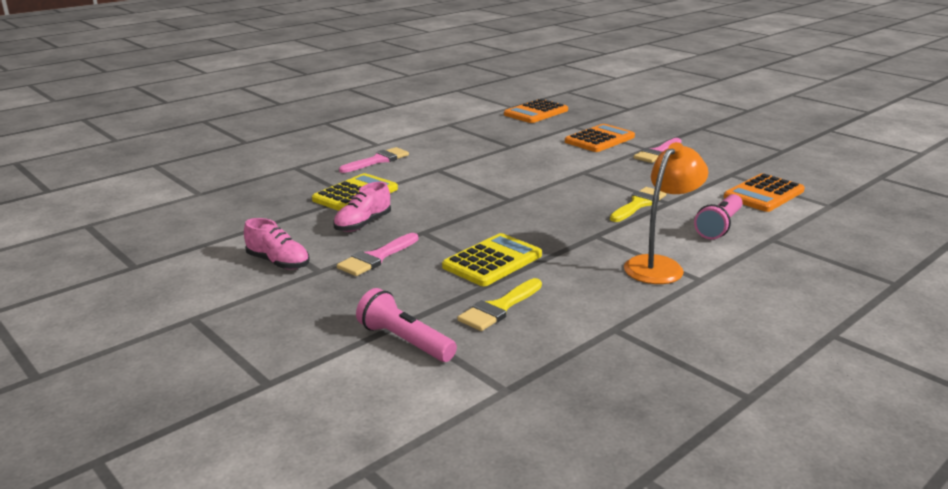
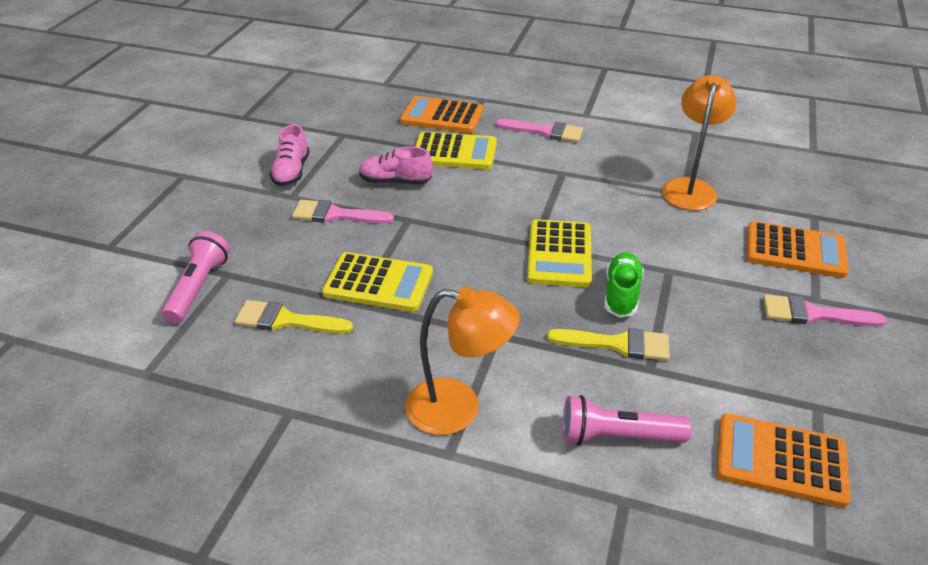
camera: 60 degrees right, 15 degrees up
orange calculator [504,99,568,123] -> orange calculator moved to [400,96,483,133]
none -> yellow calculator [527,219,592,287]
none -> green shoe [604,252,644,317]
none -> orange lamp [662,75,737,210]

